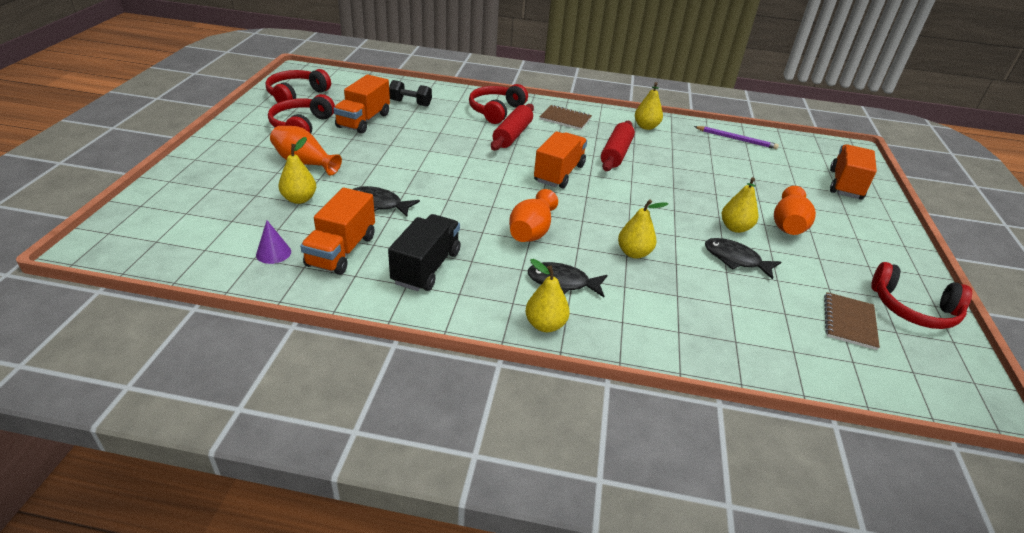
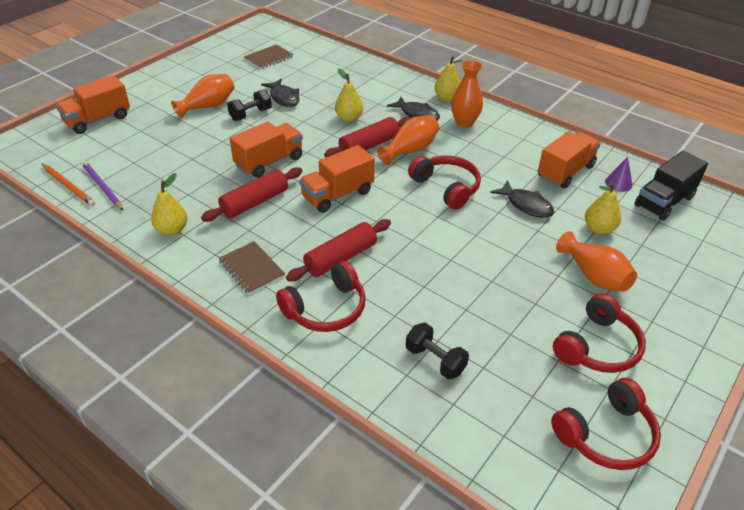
camera: 150 degrees left, 5 degrees up
orange truck [333,75,390,134] -> orange truck moved to [230,122,303,178]
black truck [388,214,461,291] -> black truck moved to [634,151,708,221]
yellow pear [722,177,758,233] -> black dumbbell [227,89,272,121]
red headphones [871,262,972,329] -> red headphones moved to [408,155,481,210]
none -> orange pencil [42,164,95,206]
none -> red rolling pin [324,117,411,158]
none -> orange vase [451,60,483,127]

